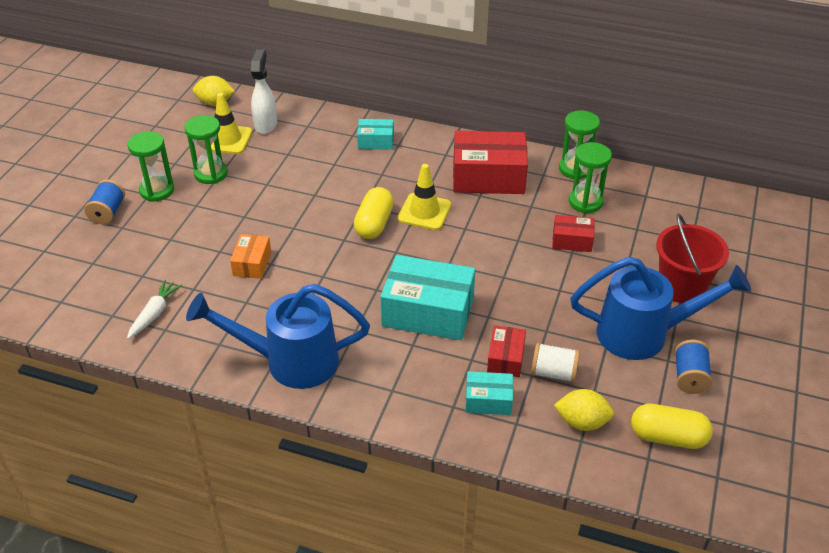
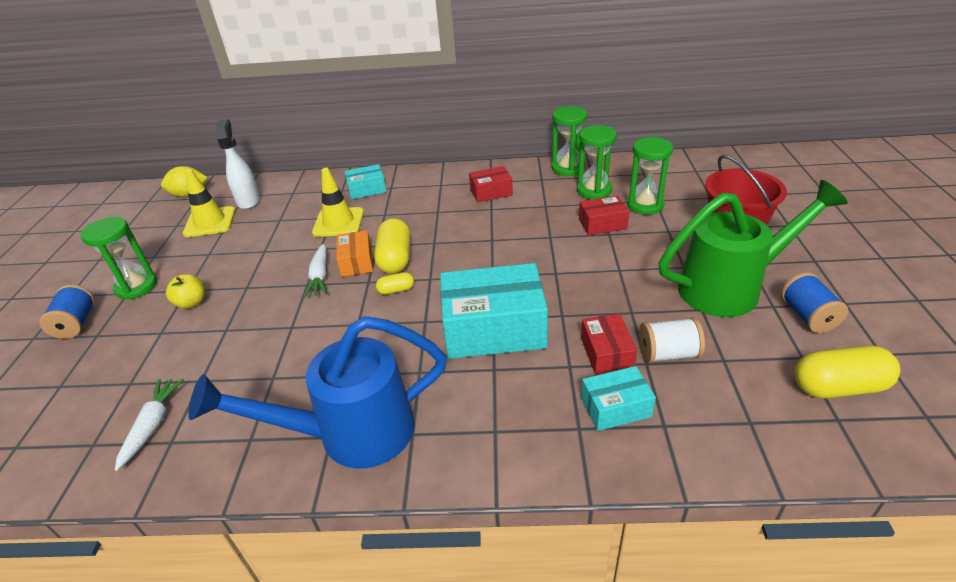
camera: 15 degrees left, 5 degrees down
green hourglass [184,115,228,184] -> green hourglass moved to [627,137,673,215]
orange box [230,234,271,279] -> orange box moved to [336,230,373,277]
yellow traffic cone [398,164,451,230] -> yellow traffic cone moved to [312,168,364,237]
red box [453,131,528,194] -> red box [469,166,513,202], size x0.51
yellow lemon [554,389,614,431] -> none
blue watering can [570,257,751,360] -> green watering can [658,180,848,317]
none -> yellow apple [166,274,205,309]
none -> white carrot [304,244,327,298]
none -> yellow capsule [376,272,414,295]

